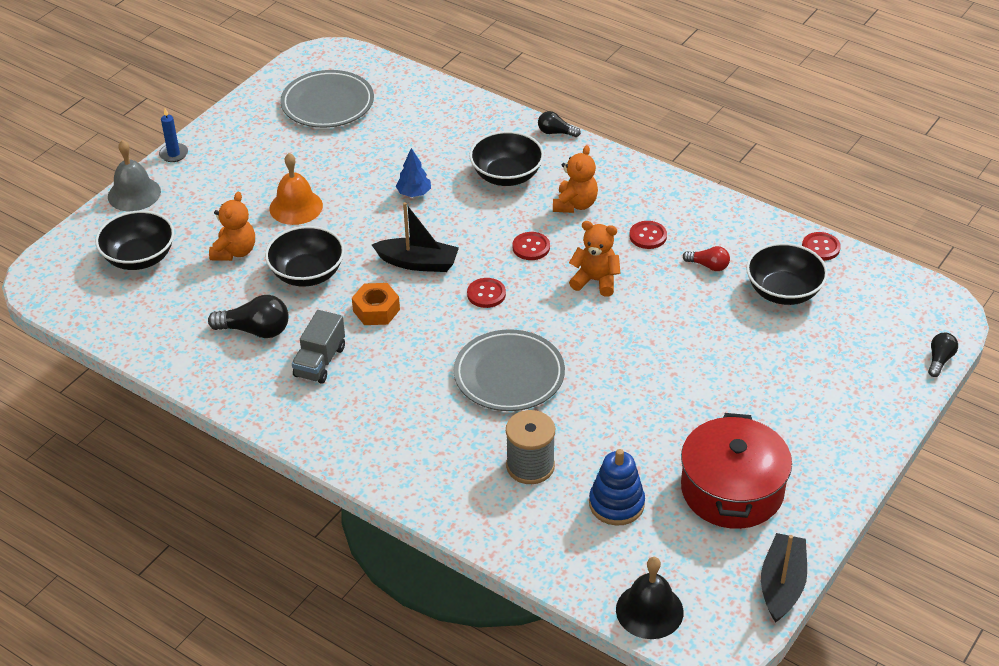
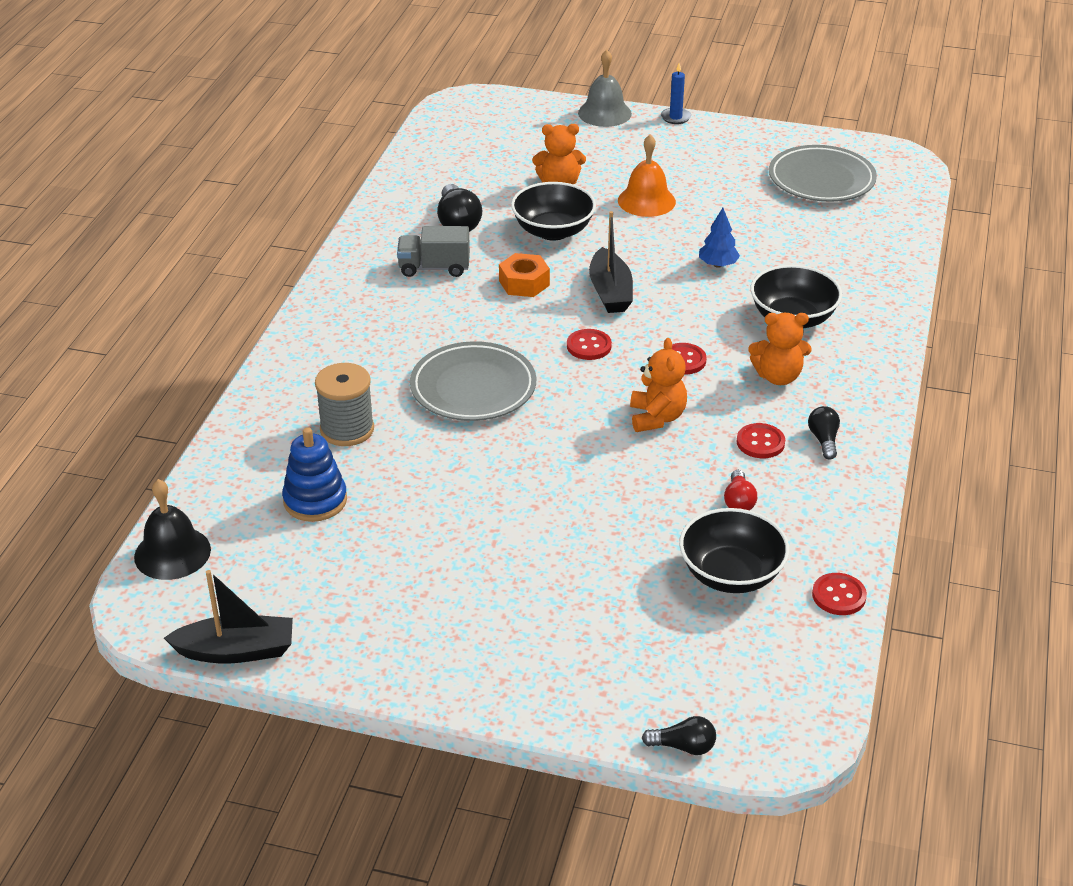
camera: 70 degrees right, 5 degrees down
black bowl [95,210,174,270] -> none
black light bulb [538,111,581,137] -> black light bulb moved to [808,406,840,460]
red pot [681,413,792,529] -> none

